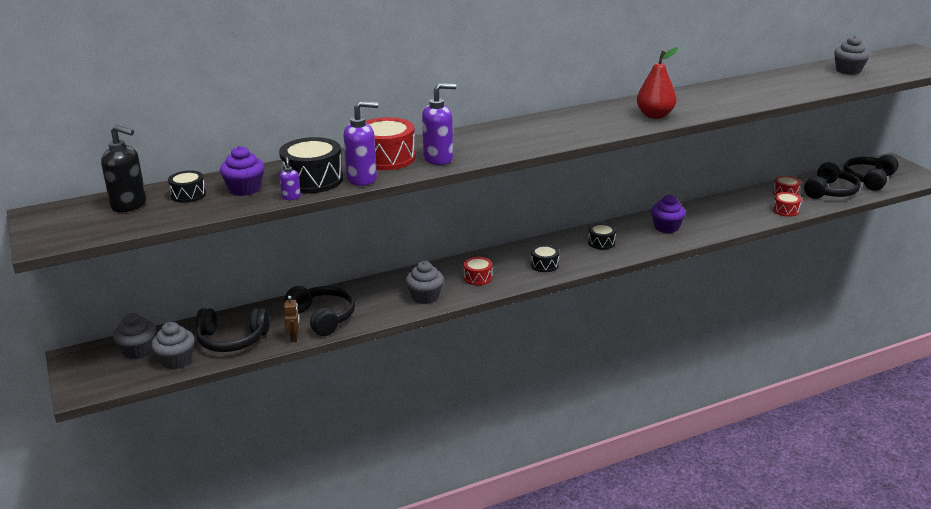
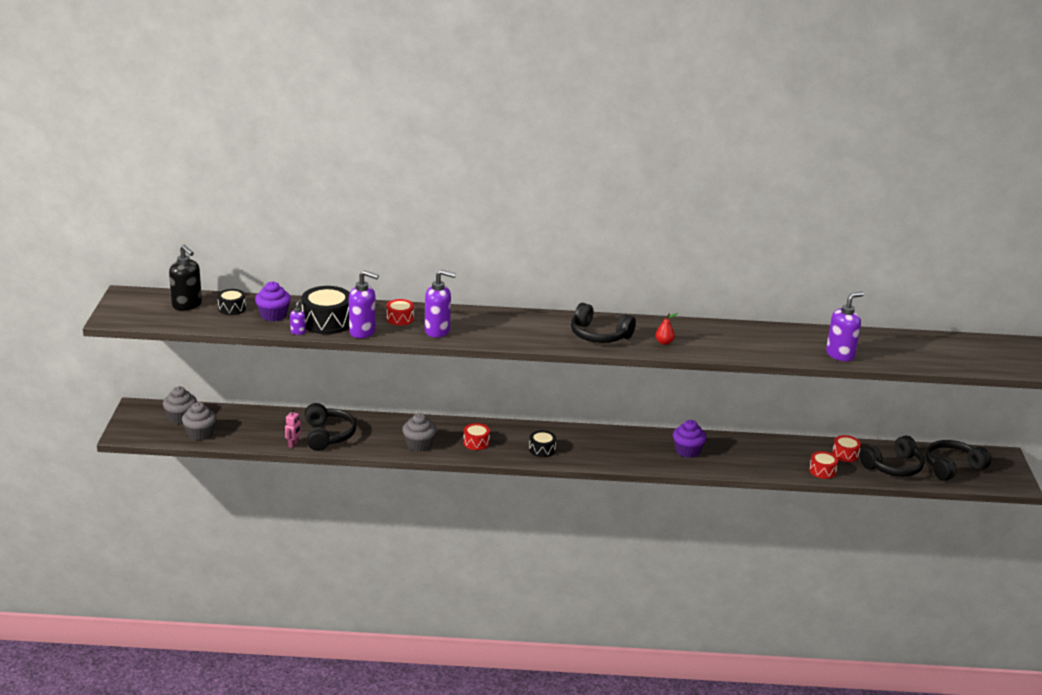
camera: 25 degrees right, 0 degrees up
black headphones [196,308,269,352] -> black headphones moved to [571,303,636,343]
brown robot [284,296,300,342] -> pink robot [285,409,301,448]
red drum [366,117,416,170] -> red drum [387,299,414,326], size x0.55
black drum [588,223,616,249] -> none
red pear [637,47,679,119] -> red pear [655,313,677,345], size x0.52
grey cupcake [834,36,870,75] -> none
none -> purple soap dispenser [826,292,864,361]

